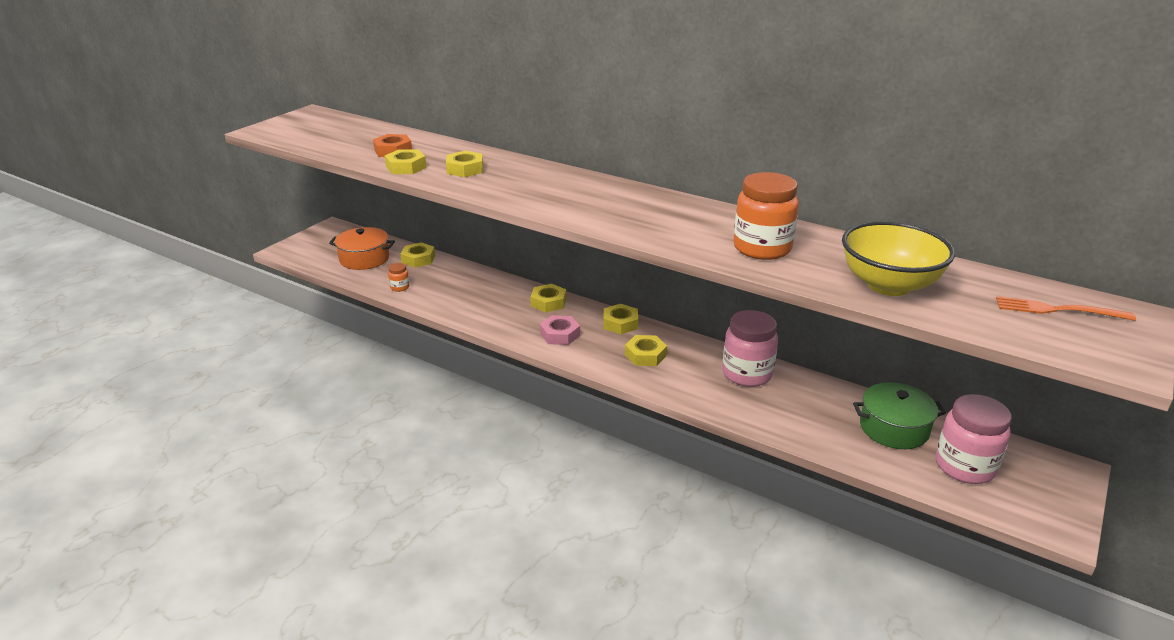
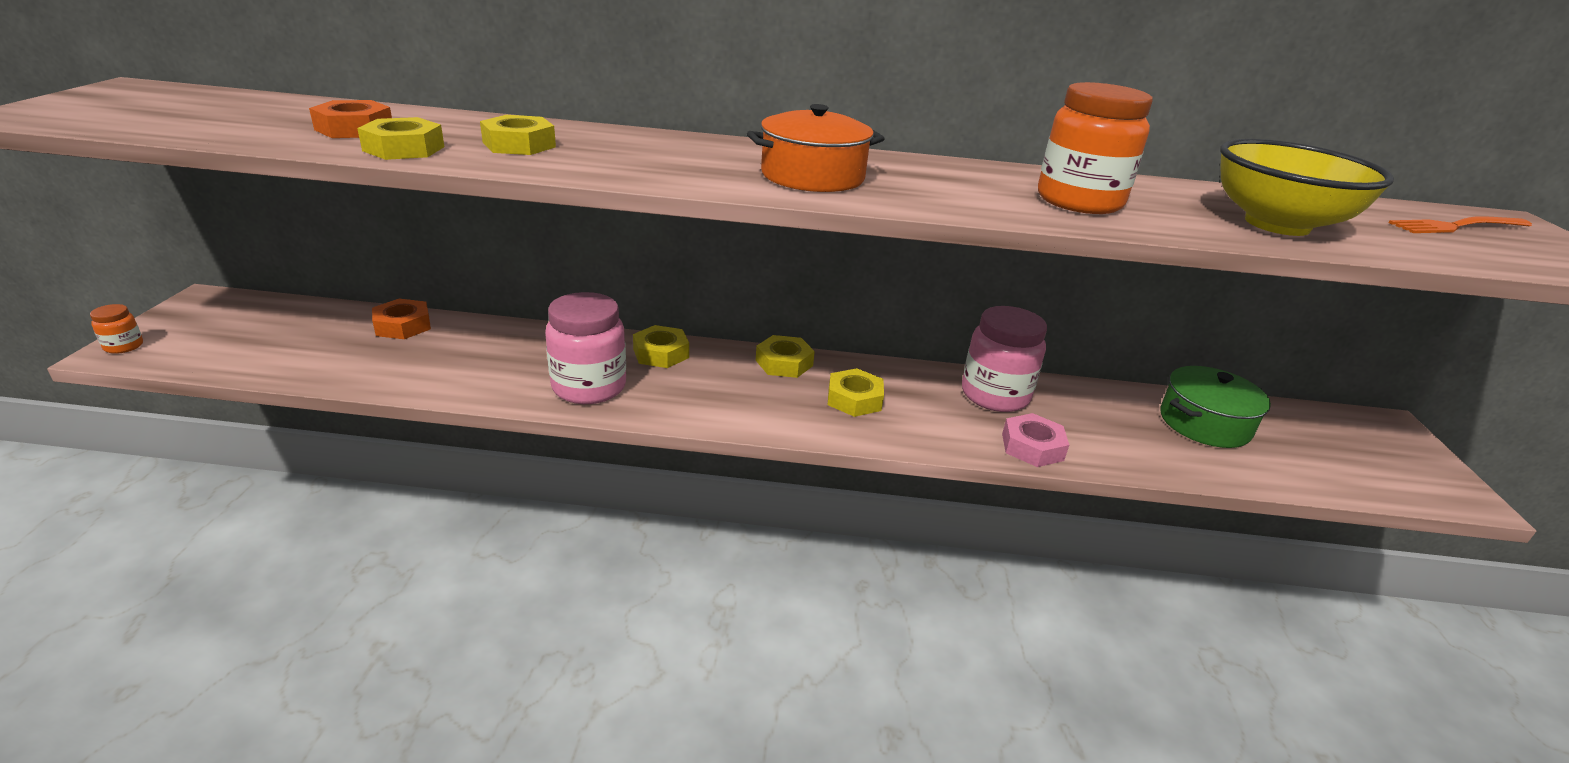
camera: 30 degrees left, 0 degrees up
orange pot [329,227,395,270] -> orange pot moved to [747,104,885,192]
orange jar [388,263,410,292] -> orange jar moved to [90,304,143,354]
yellow nut [401,242,435,268] -> orange nut [372,299,431,339]
pink nut [540,315,580,345] -> pink nut moved to [1002,413,1069,467]
pink jar [936,394,1012,484] -> pink jar moved to [545,292,626,404]

